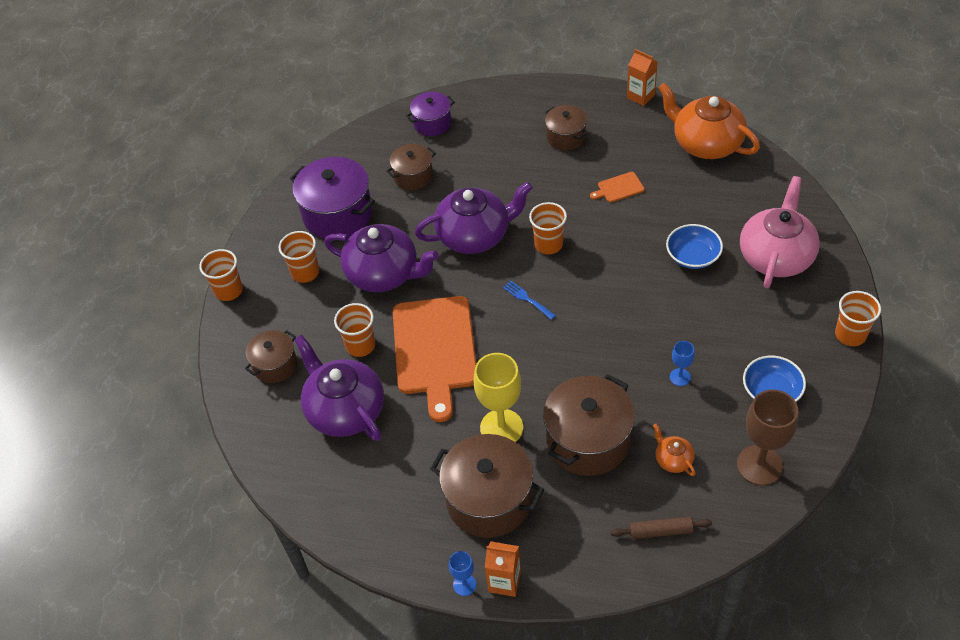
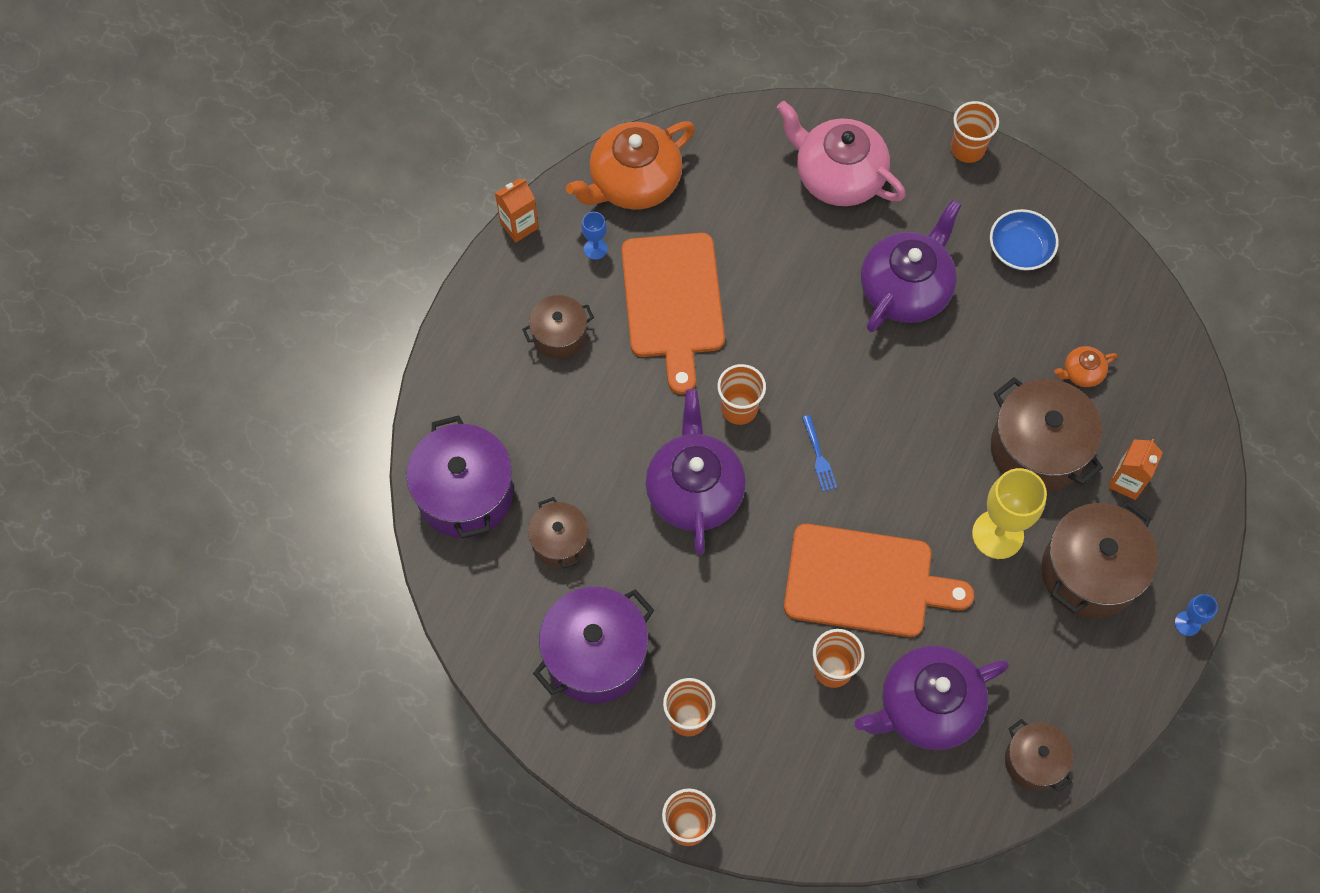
camera: 80 degrees left, 15 degrees up
brown pot [245,330,297,383] -> brown pot moved to [1005,719,1073,792]
purple teapot [324,224,439,292] -> purple teapot moved to [861,200,961,332]
purple pot [406,92,455,136] -> purple pot [406,415,513,539], size x1.73
orange carton [485,541,521,597] -> orange carton moved to [1108,439,1163,500]
blue fork [503,280,556,320] -> blue fork turned 75 degrees counterclockwise [802,415,837,492]
orange cutting board [590,172,645,203] -> orange cutting board [621,233,725,394], size x2.47
brown rolling pin [611,517,712,539] -> none
blue bowl [666,224,723,269] -> none
blue goblet [670,341,695,386] -> blue goblet moved to [582,212,607,260]
brown goblet [737,389,798,486] -> none

